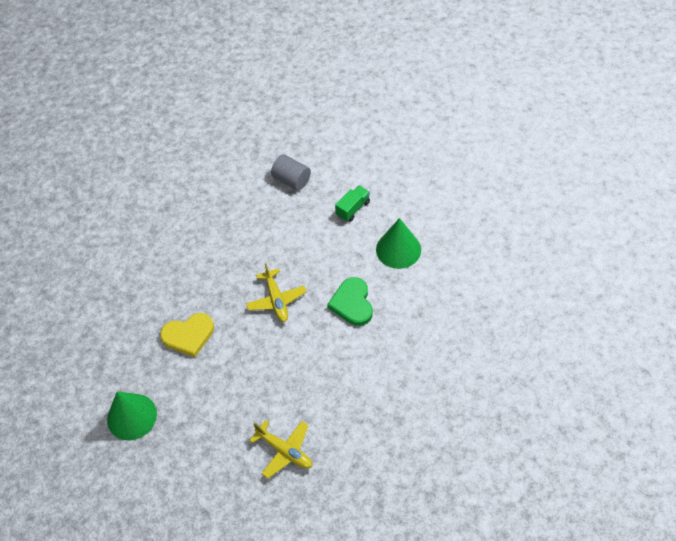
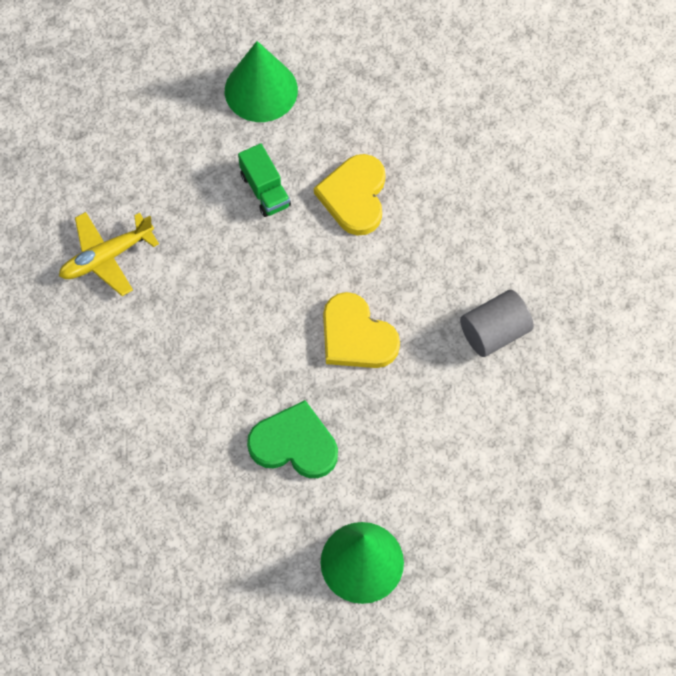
camera: 110 degrees right, 10 degrees up
yellow plane [246,263,306,322] -> yellow heart [323,292,400,368]
grey cylinder [271,154,311,190] -> grey cylinder moved to [460,290,534,357]
green truck [335,185,370,222] -> green truck moved to [238,143,291,217]

